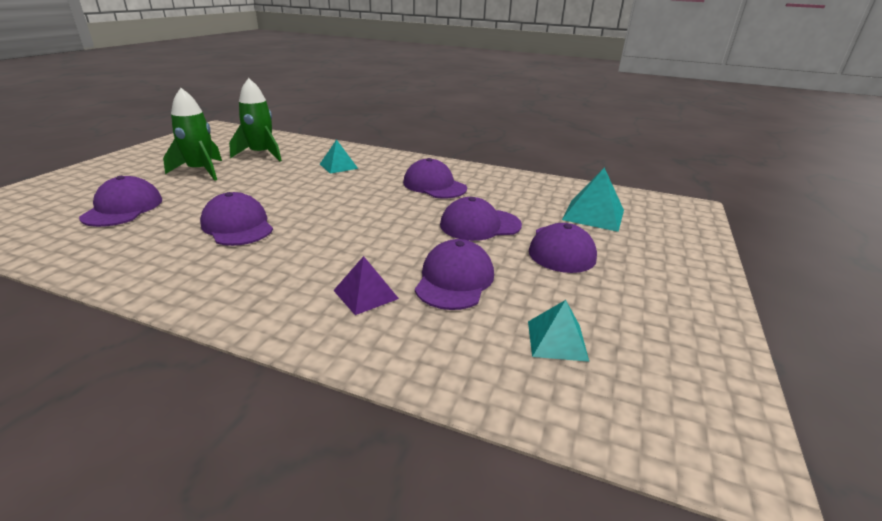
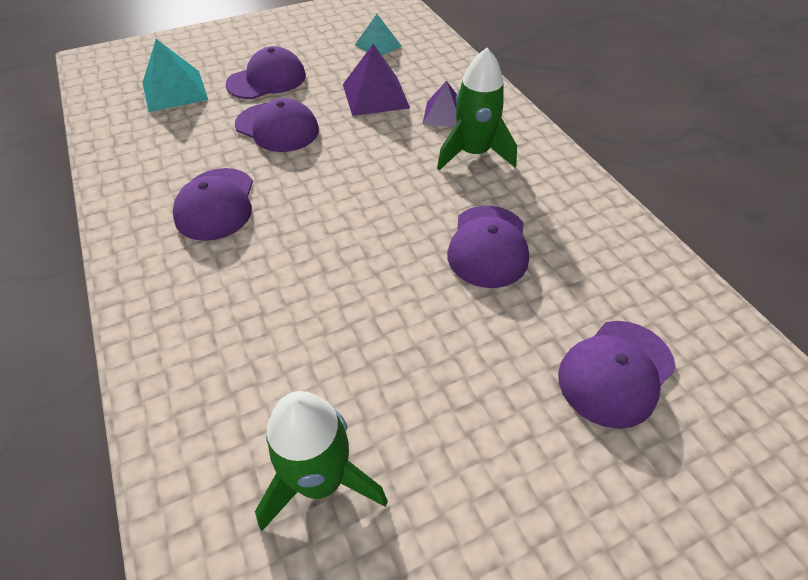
camera: 135 degrees left, 20 degrees up
green rocket [163,88,222,181] -> green rocket moved to [437,48,517,170]
turquoise pyramid [320,139,358,174] -> none
purple cap [415,239,494,310] -> purple pyramid [343,44,410,116]

